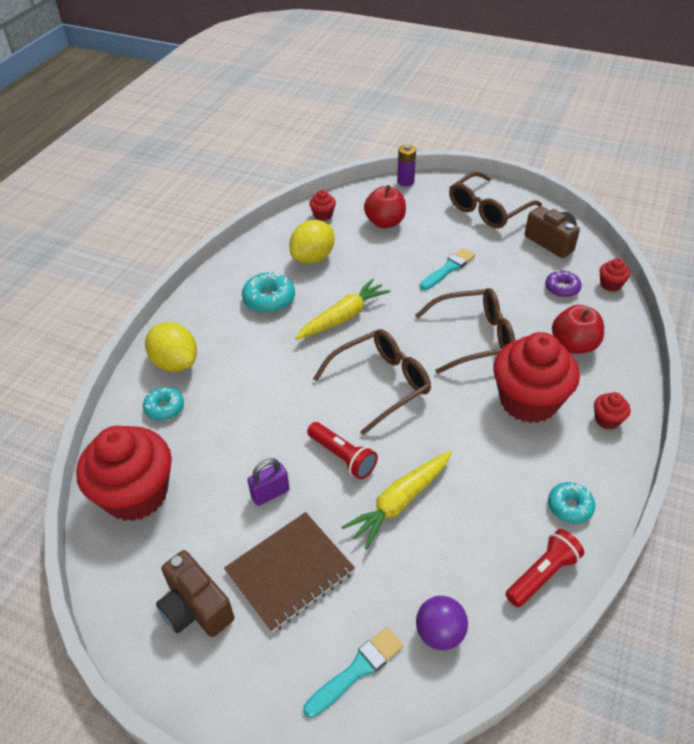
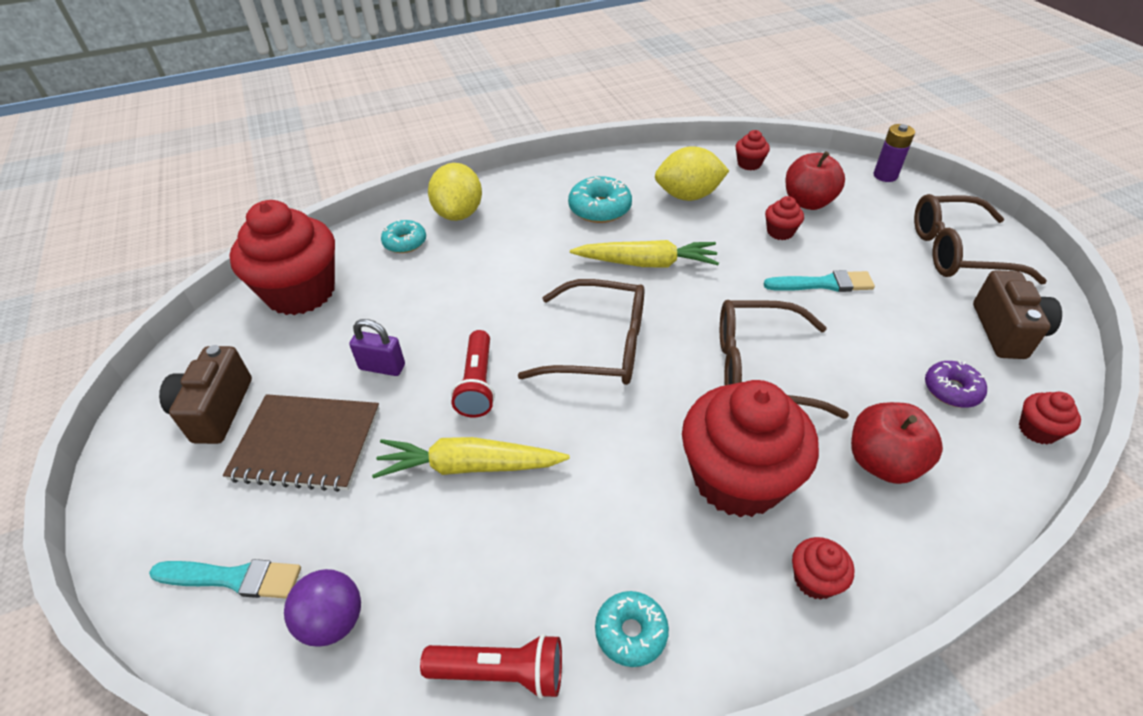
camera: 45 degrees right, 0 degrees up
brown glasses [415,288,515,374] -> brown glasses turned 150 degrees clockwise [720,300,849,419]
none -> red cupcake [765,196,804,240]

